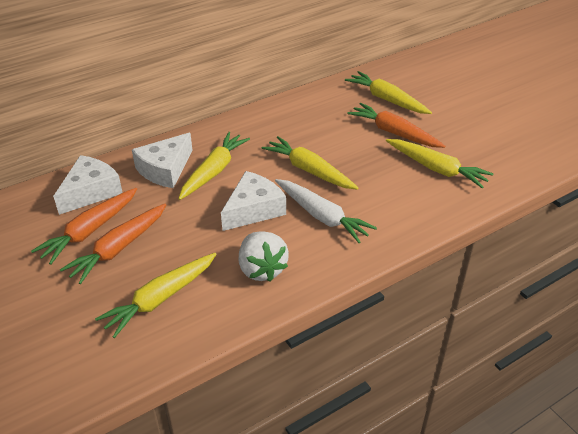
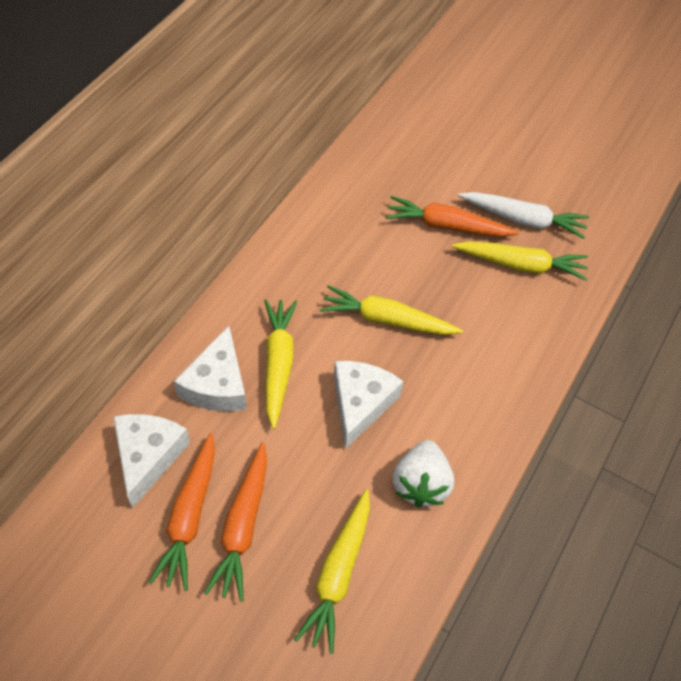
camera: 30 degrees left, 15 degrees up
white strawberry [239,231,289,282] -> white strawberry turned 60 degrees clockwise [393,440,454,507]
white carrot [275,179,377,243] -> white carrot moved to [458,192,589,239]
yellow carrot [345,71,432,114] -> none

